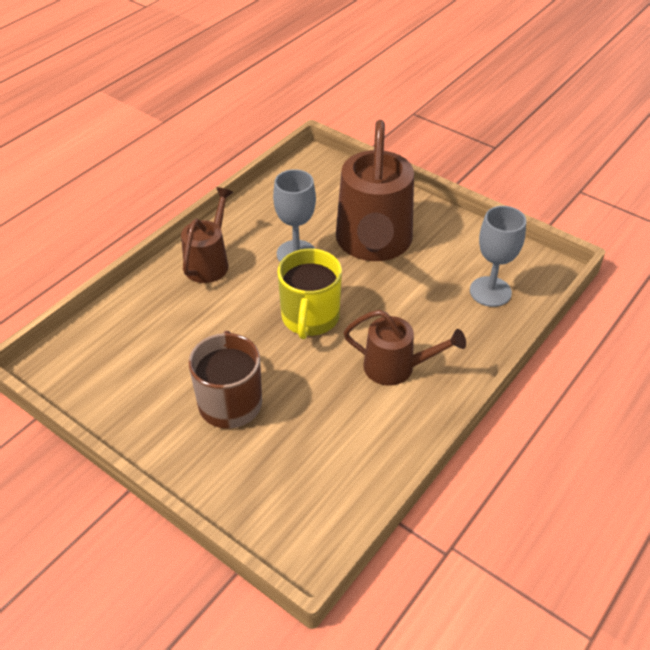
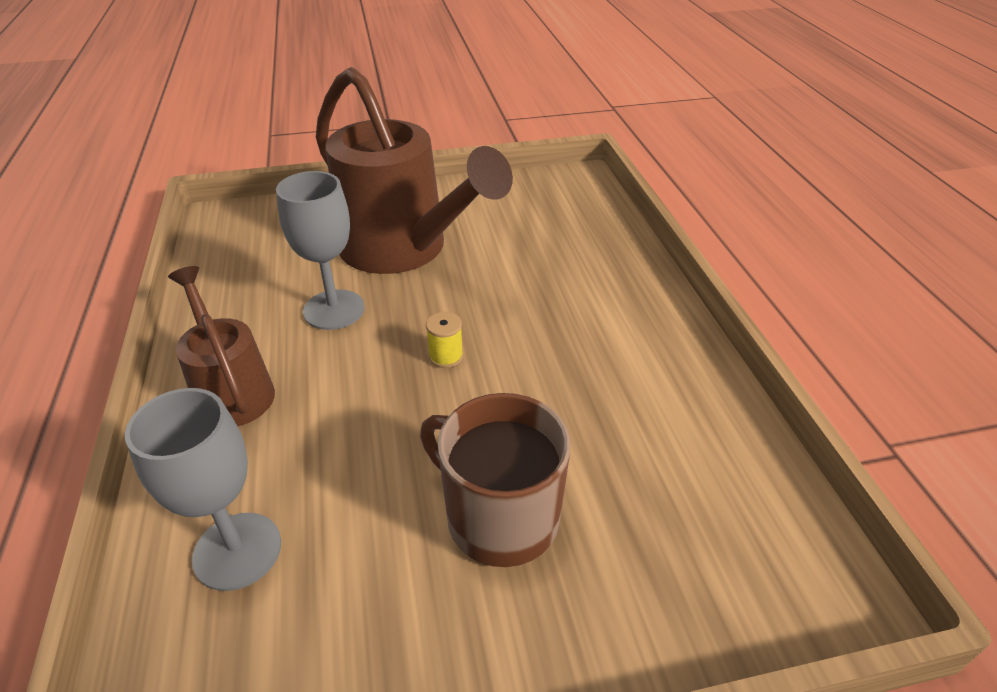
camera: 50 degrees left, 5 degrees down
yellow mug [277,248,342,339] -> yellow spool [426,312,463,368]
brown watering can [343,310,466,386] -> none
grey goblet [470,206,526,307] -> grey goblet moved to [125,388,281,591]

